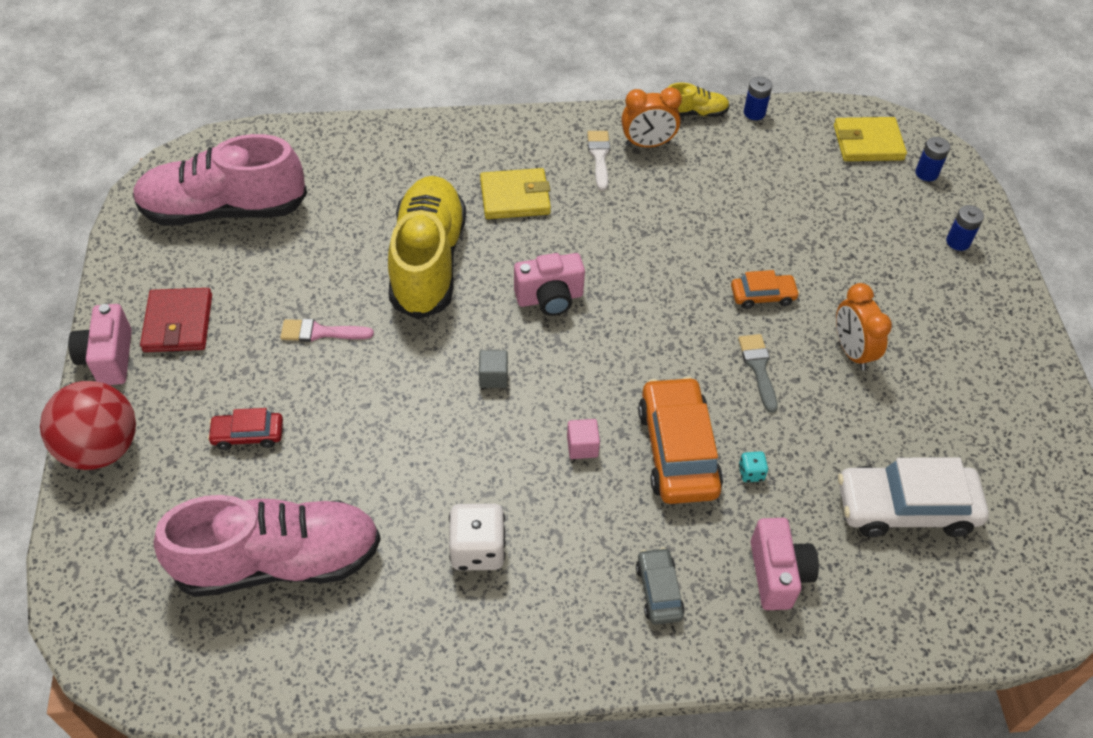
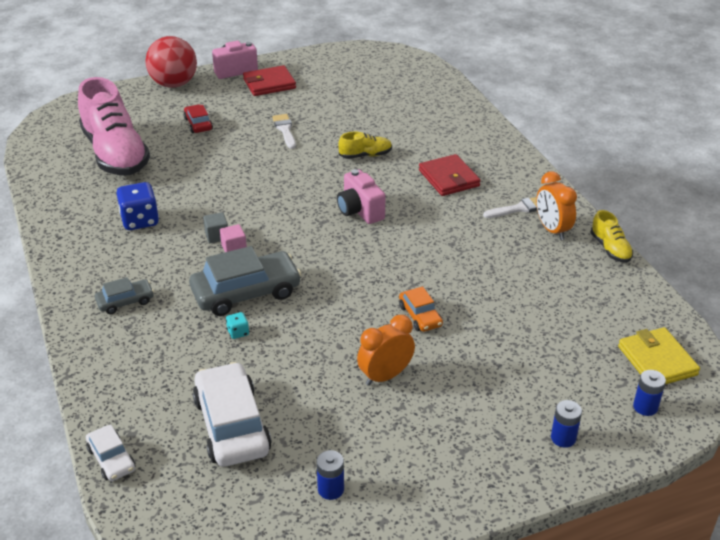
camera: 75 degrees right, 15 degrees down
pink shoe [133,134,307,226] -> none
pink brush [280,319,374,342] -> white brush [272,114,296,149]
yellow shoe [388,176,466,319] -> yellow shoe [338,132,392,159], size x0.44
white dice [449,504,505,571] -> blue dice [116,182,159,230]
grey cube [479,350,508,388] -> grey cube moved to [203,212,228,243]
yellow wallet [480,168,551,219] -> red wallet [419,154,481,196]
orange car [638,376,723,504] -> grey car [189,246,302,316]
grey brush [738,334,778,413] -> none
blue battery [744,76,772,120] -> blue battery moved to [317,450,344,500]
pink camera [751,518,819,610] -> none
none -> white car [86,425,136,481]

